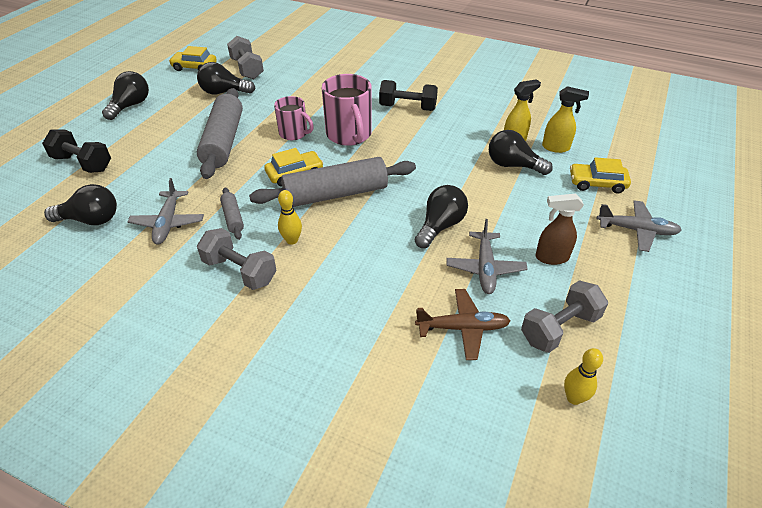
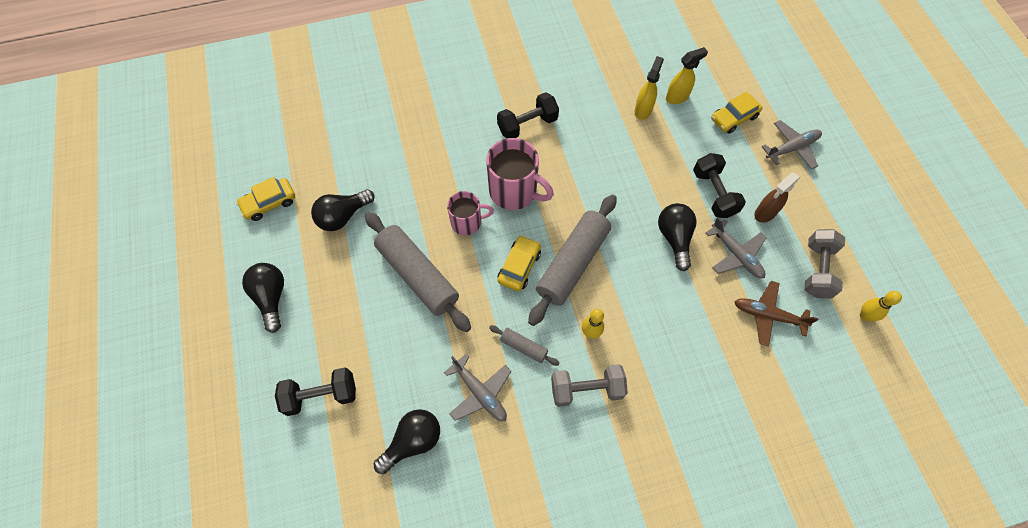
camera: 40 degrees left, 20 degrees up
grey dumbbell [227,36,264,79] -> none
brown plane [415,289,510,360] -> brown plane turned 120 degrees counterclockwise [735,281,818,347]
black light bulb [489,130,553,175] -> none
none -> black dumbbell [693,153,746,218]

